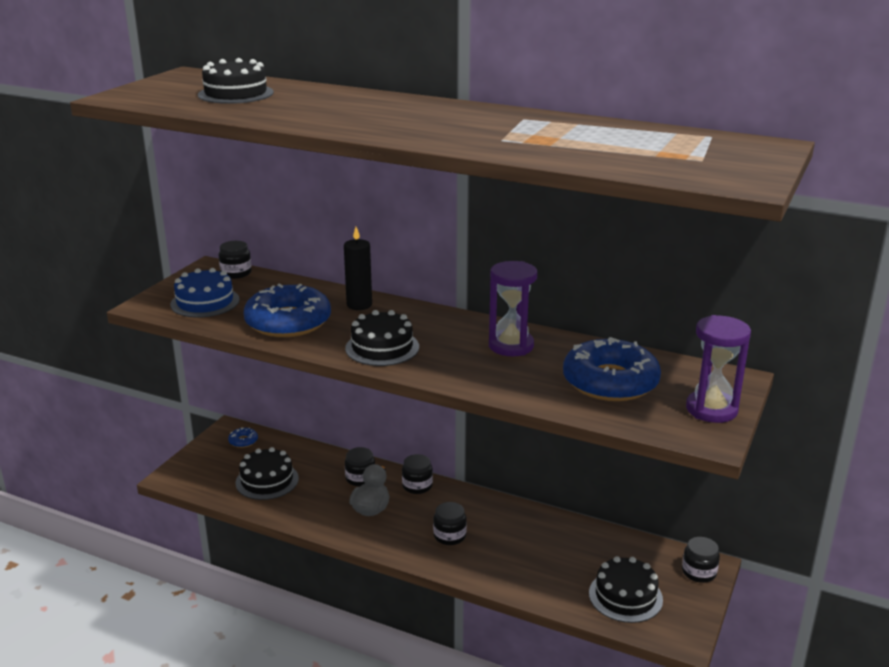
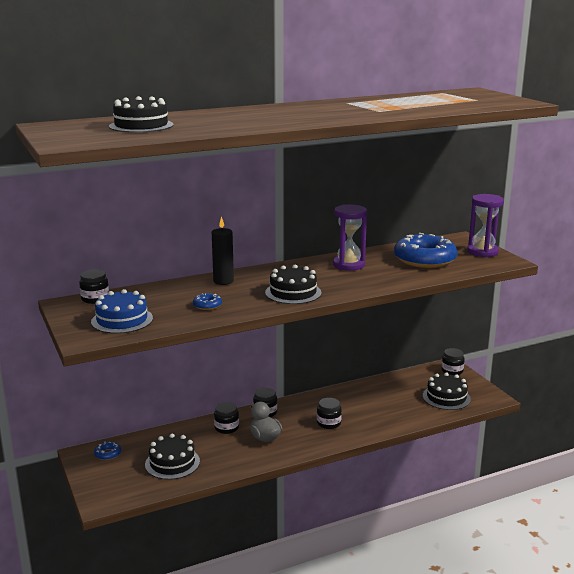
camera: 50 degrees left, 5 degrees down
blue donut [244,283,331,337] -> blue donut [193,293,222,310], size x0.41

